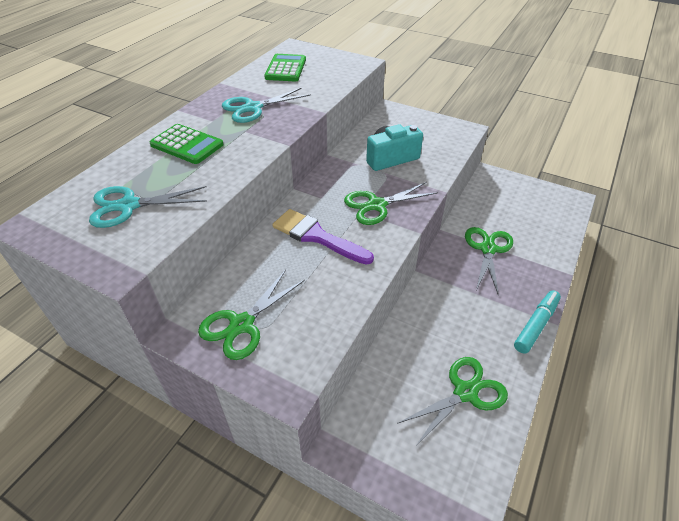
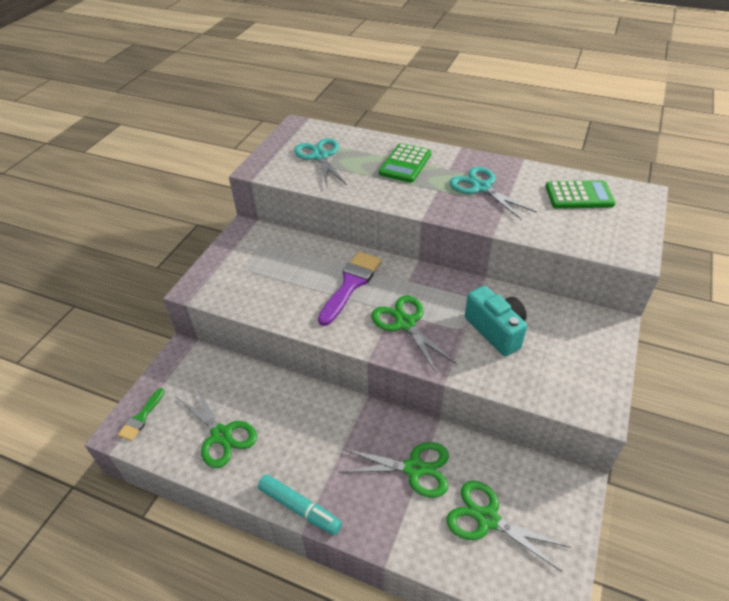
camera: 85 degrees right, 0 degrees up
green scissors [198,270,305,360] -> green scissors moved to [446,481,571,572]
none -> green brush [118,388,165,441]

